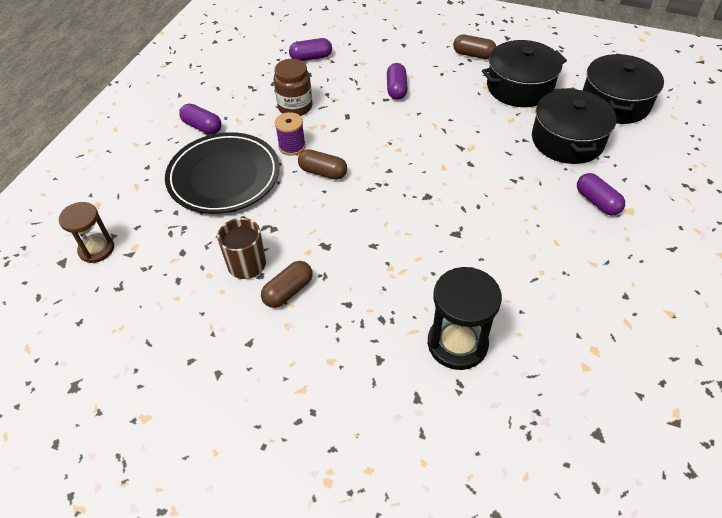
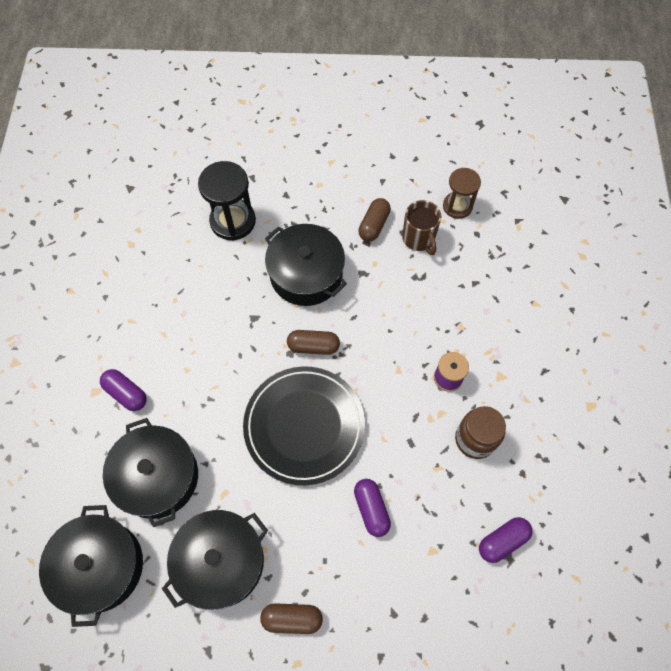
camera: 160 degrees right, 15 degrees up
brown hourglass [59,202,114,263] -> brown hourglass moved to [443,168,481,219]
black plate [165,132,280,214] -> black plate moved to [243,366,365,485]
purple capsule [179,104,222,135] -> none
brown capsule [298,149,347,180] -> brown capsule moved to [287,330,340,355]
none -> black pot [265,224,347,306]

